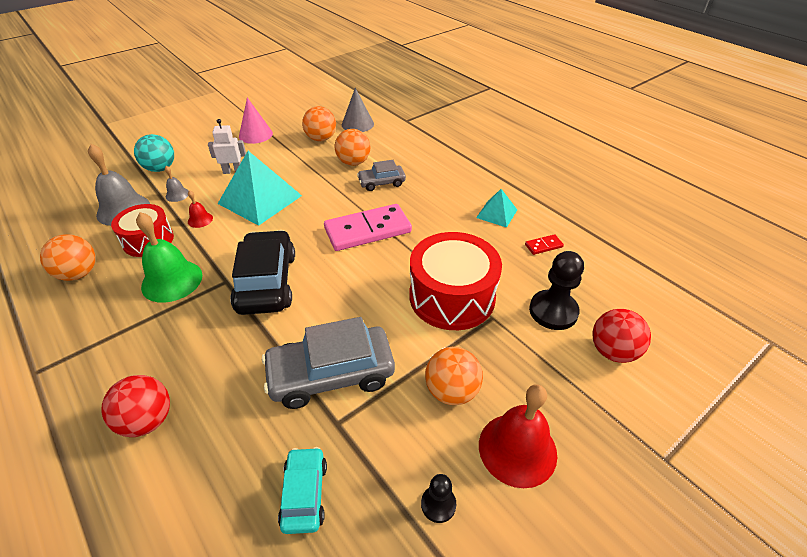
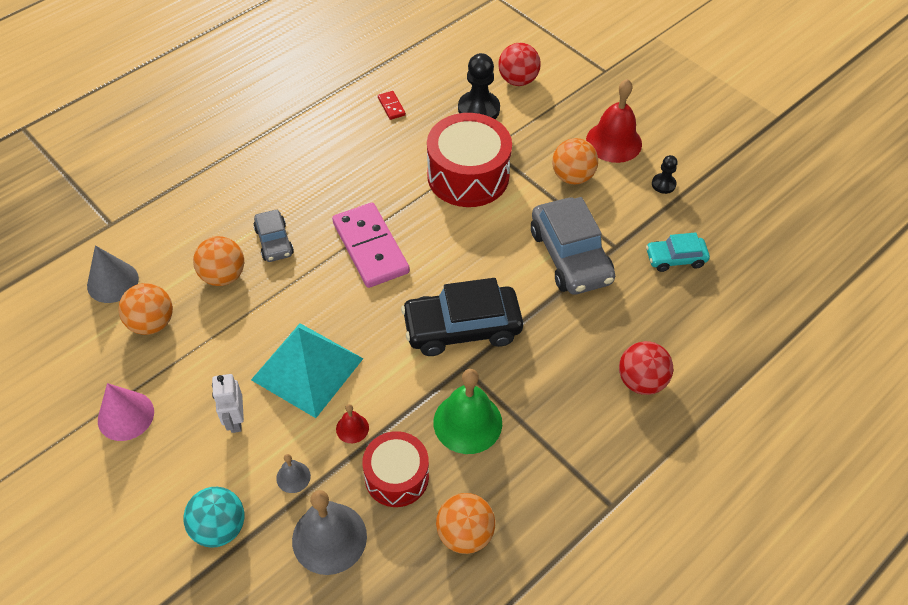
camera: 95 degrees left, 10 degrees up
turquoise pyramid [476,189,517,228] -> none

